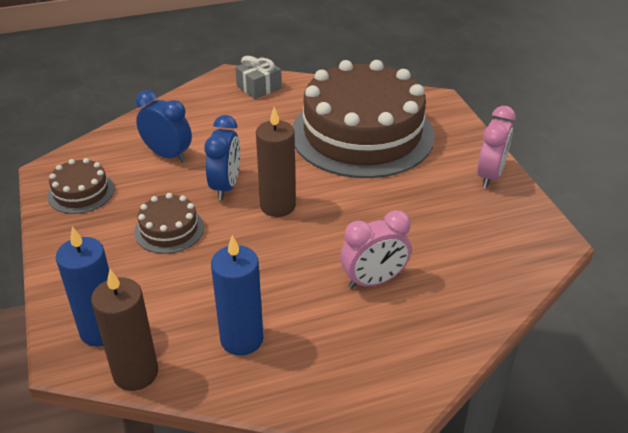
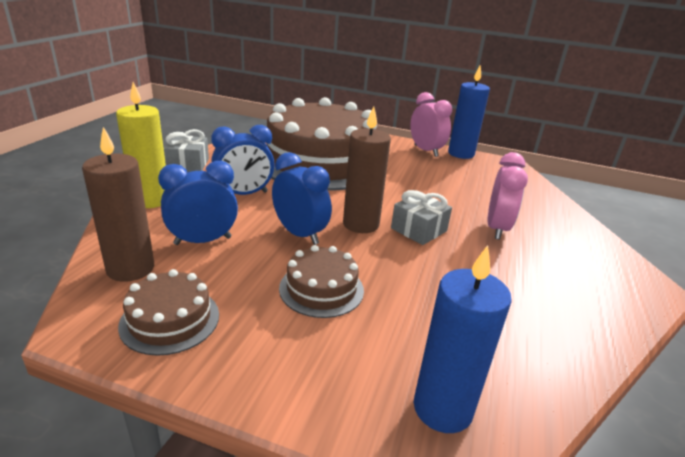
camera: 55 degrees left, 10 degrees down
brown candle [91,269,158,391] -> brown candle moved to [82,127,154,282]
blue candle [211,235,264,356] -> blue candle moved to [448,65,490,159]
none -> yellow candle [116,82,166,208]
none -> blue clock [211,125,275,195]
none -> grey gift [391,190,452,245]

